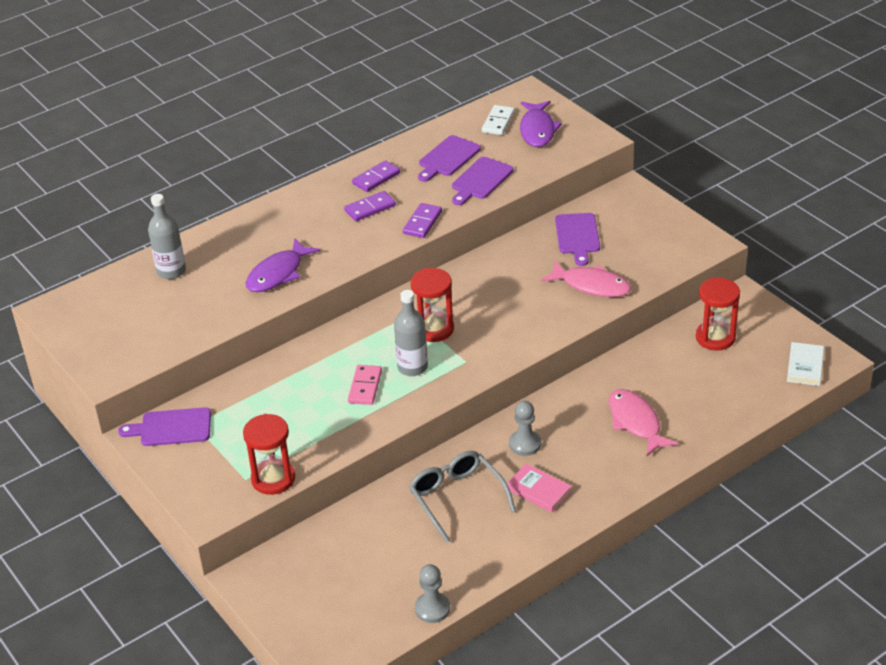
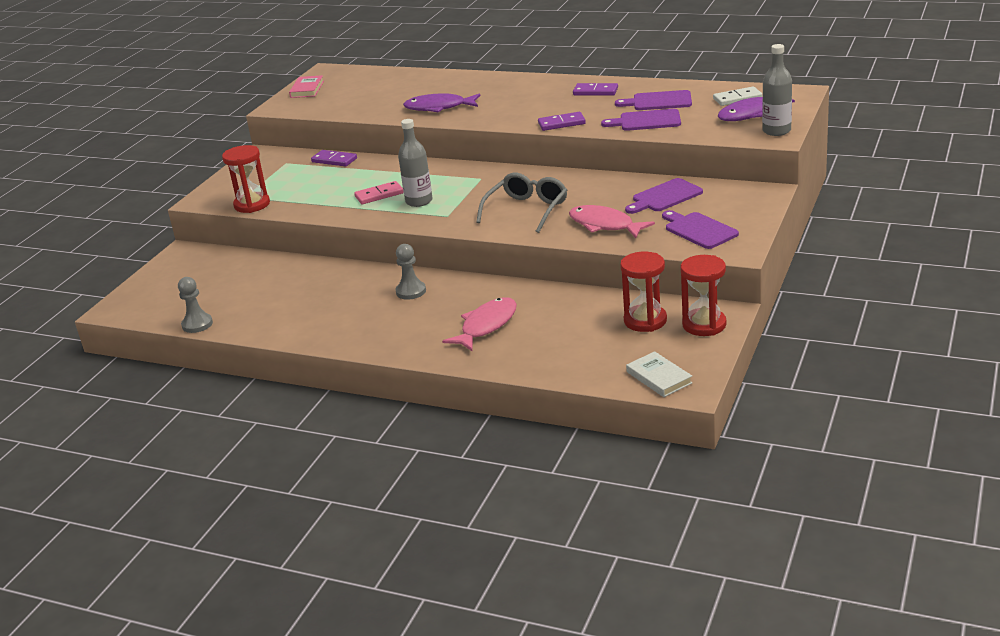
camera: 60 degrees right, 10 degrees down
purple cutting board [118,407,211,446] -> purple cutting board moved to [662,210,739,249]
grey bottle [148,194,186,279] -> grey bottle moved to [762,44,792,136]
purple domino [344,191,396,221] -> purple domino moved to [311,150,357,166]
grey glasses [409,451,516,543] -> grey glasses moved to [476,173,567,233]
red hourglass [411,268,454,342] -> red hourglass moved to [680,255,726,336]
pink book [507,463,572,513] -> pink book moved to [289,75,324,98]
pink fish [542,261,631,297] -> pink fish turned 135 degrees clockwise [569,205,655,238]
white book [787,342,824,386] -> white book turned 75 degrees clockwise [626,351,692,397]

